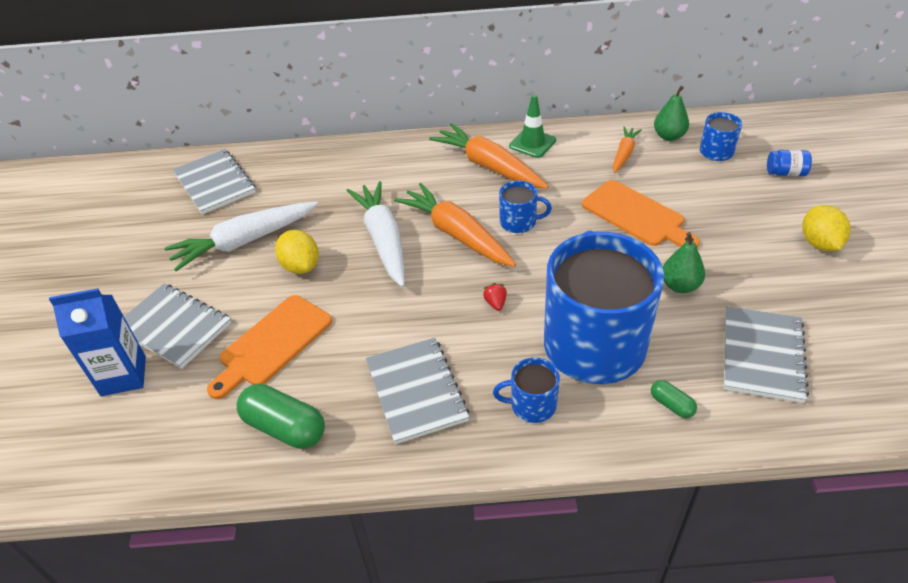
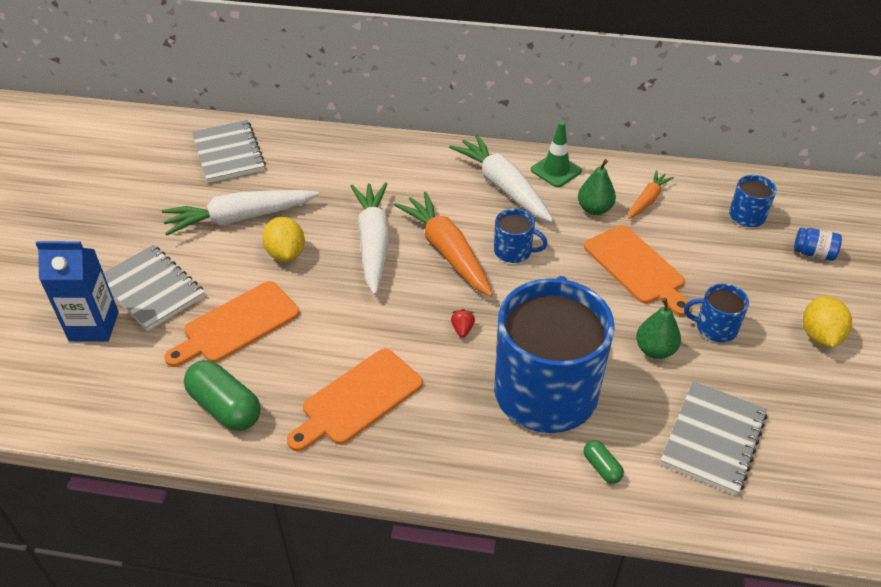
camera: 10 degrees right, 0 degrees up
grey notebook [366,337,469,444] -> orange cutting board [287,349,423,451]
orange carrot [429,123,549,189] -> white carrot [449,135,554,222]
blue mug [493,357,560,423] -> blue mug moved to [684,283,749,342]
green pear [654,86,689,141] -> green pear moved to [578,159,616,215]

